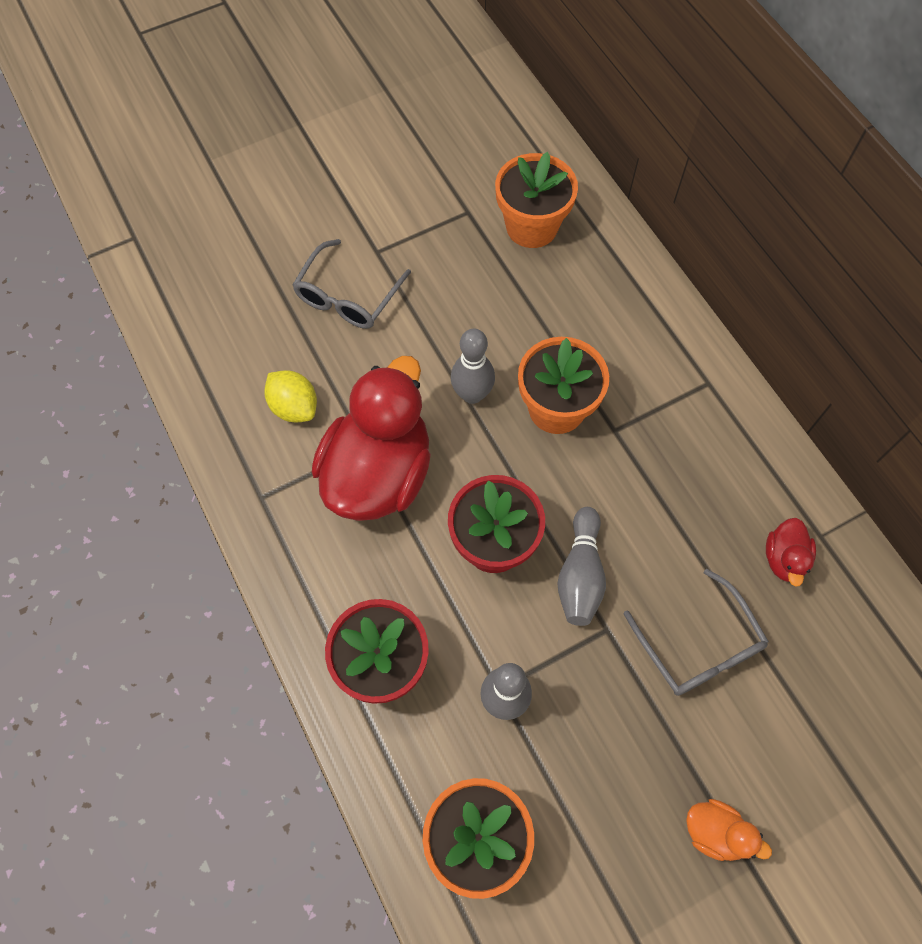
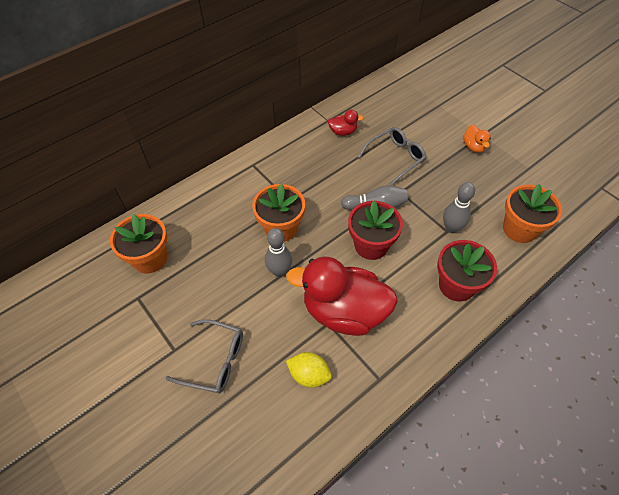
camera: 100 degrees left, 10 degrees down
yellow lemon [264,370,317,422] -> yellow lemon turned 75 degrees clockwise [286,352,332,388]
orange duck [686,799,772,861] -> orange duck turned 150 degrees clockwise [463,124,491,153]

